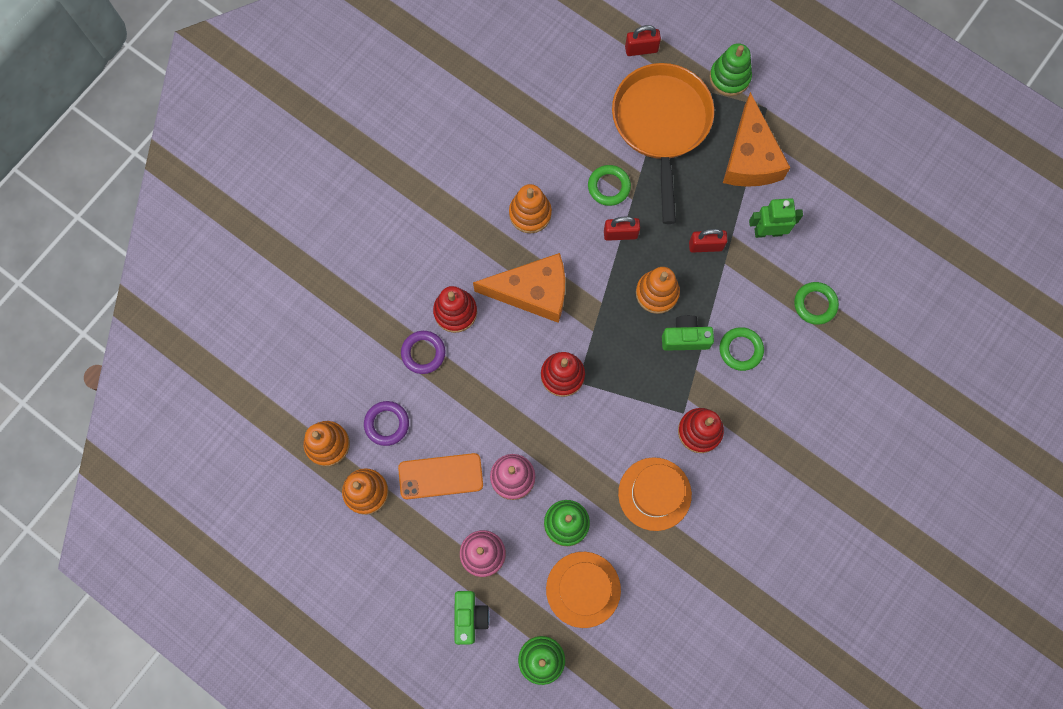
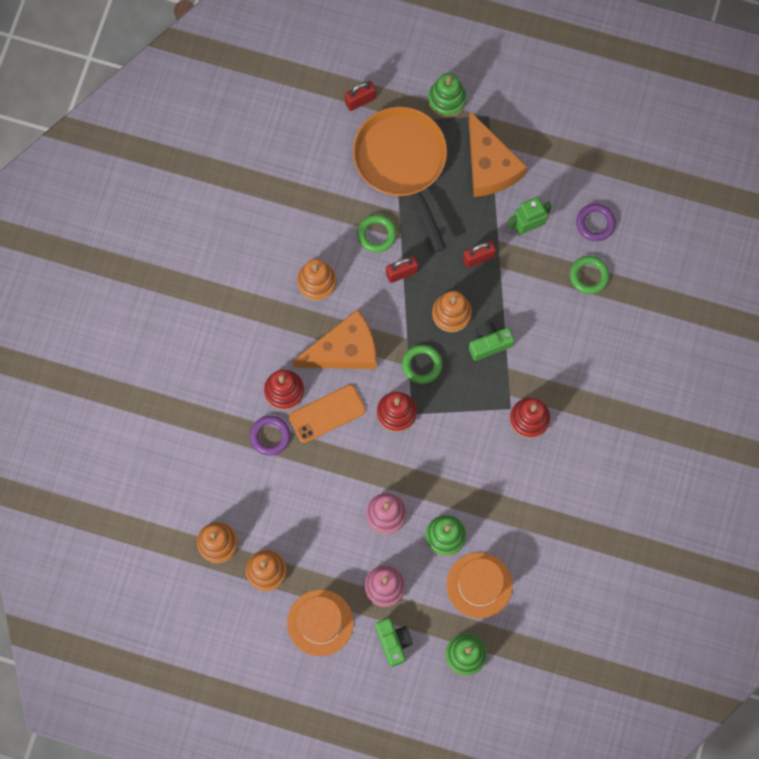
camera: 20 degrees left, 0 degrees up
purple ring [364,401,409,446] -> purple ring moved to [576,203,616,241]
orange phone [398,453,483,499] -> orange phone moved to [289,385,366,443]
orange hat [618,457,692,531] -> orange hat moved to [287,590,354,656]
green ring [720,327,764,371] -> green ring moved to [402,345,442,384]

